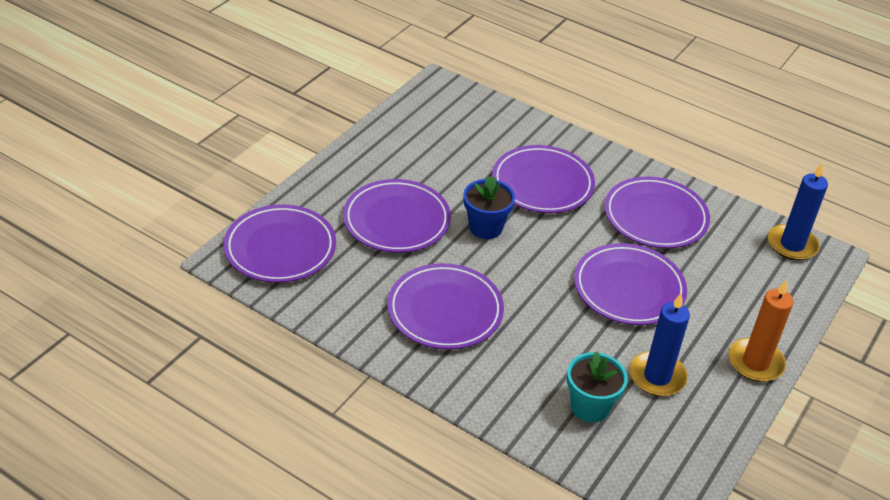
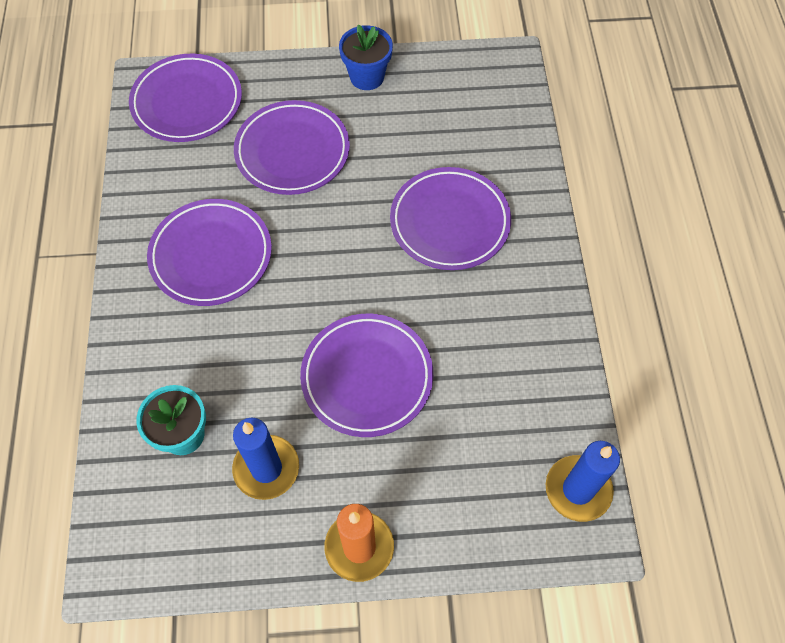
camera: 55 degrees right, 20 degrees up
blue flower pot [463,176,515,239] -> blue flower pot moved to [339,24,393,90]
purple plate [604,176,710,249] -> none

